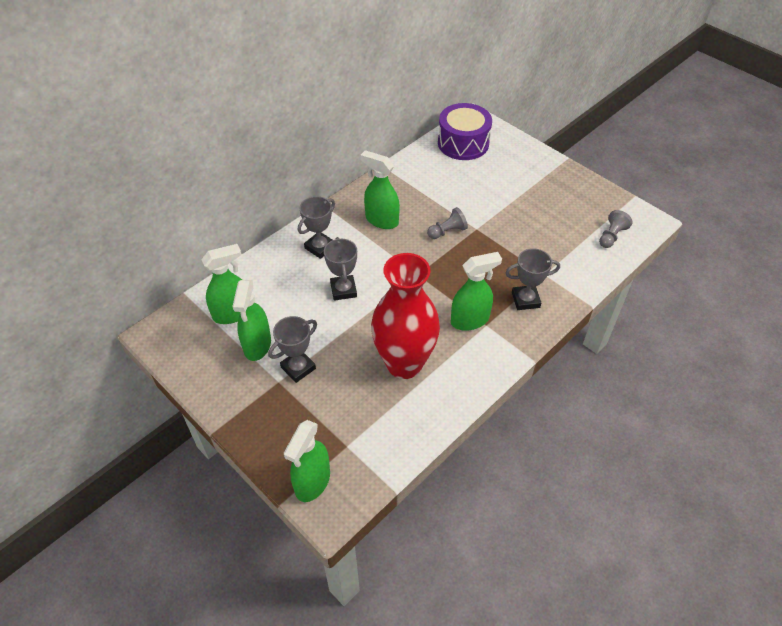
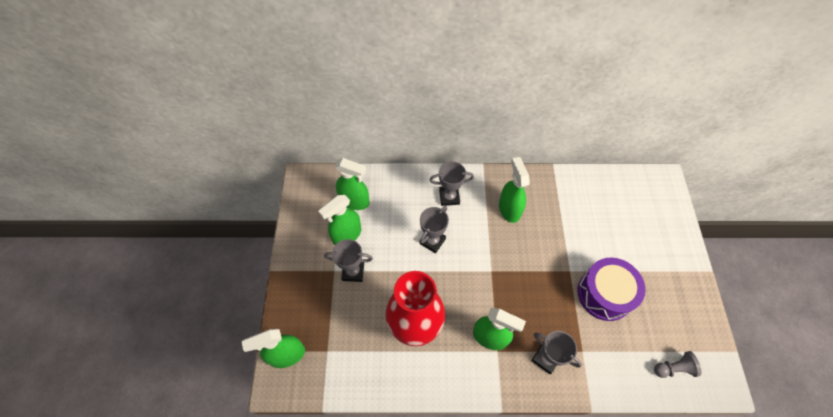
camera: 45 degrees right, 10 degrees up
grey pawn [427,207,468,239] -> none
purple drum [438,103,492,160] -> purple drum moved to [578,258,646,321]

